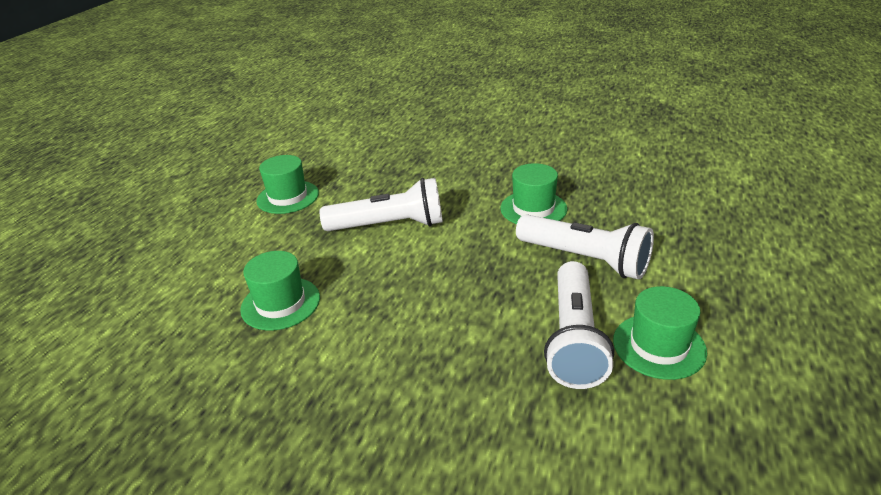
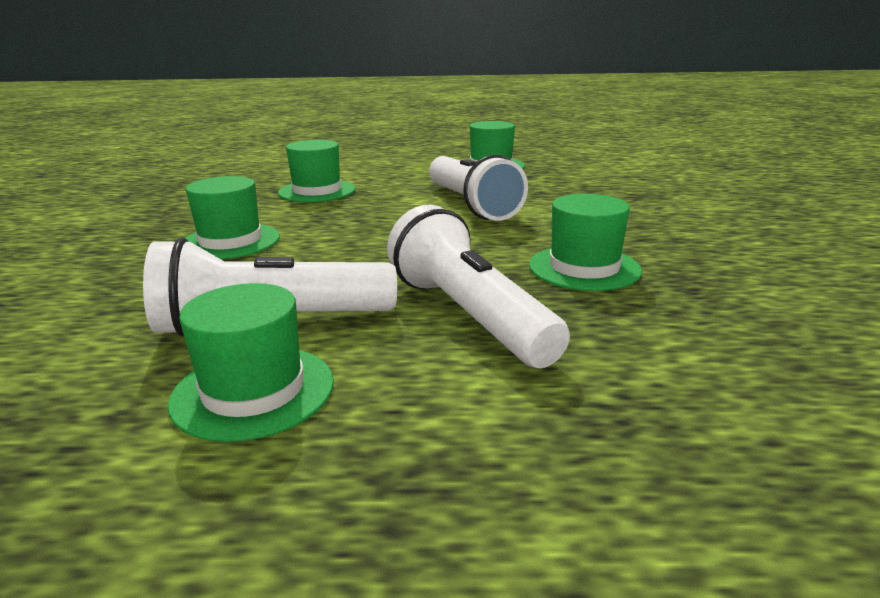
camera: 70 degrees right, 10 degrees down
white flashlight [516,214,654,279] -> white flashlight turned 135 degrees clockwise [387,204,570,368]
none -> green hat [185,176,280,259]

